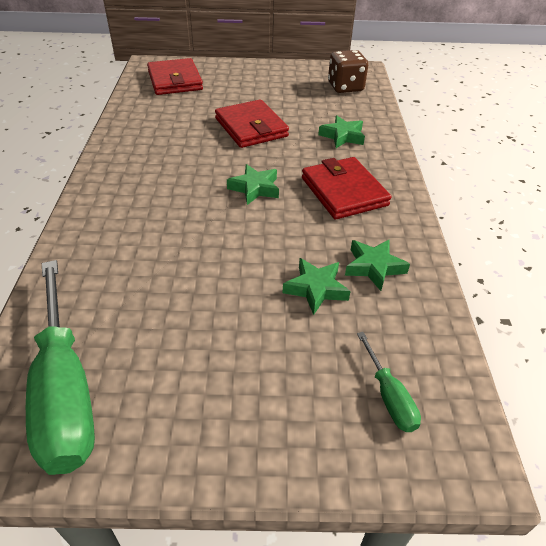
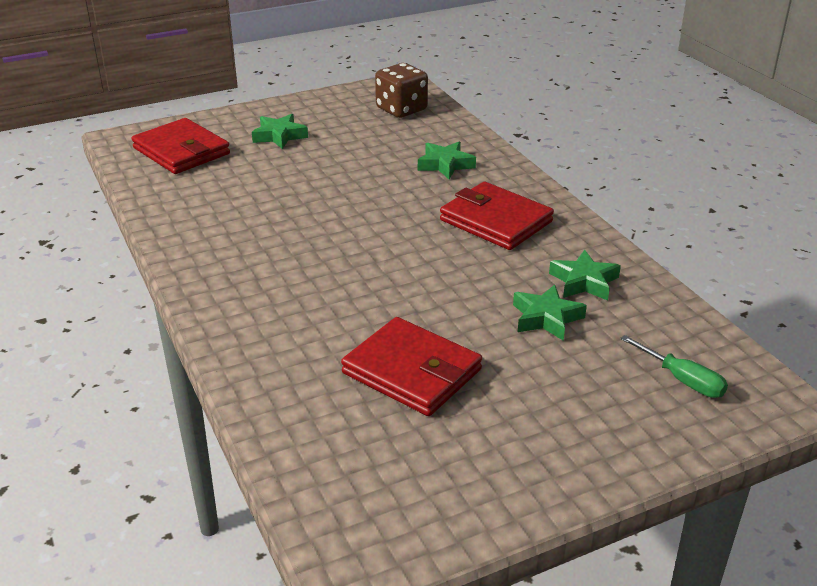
camera: 25 degrees left, 10 degrees down
green screwdriver [26,260,95,475] -> none
red wallet [215,100,289,148] -> red wallet moved to [341,317,482,416]
green star [227,164,279,205] -> green star moved to [252,114,308,149]

